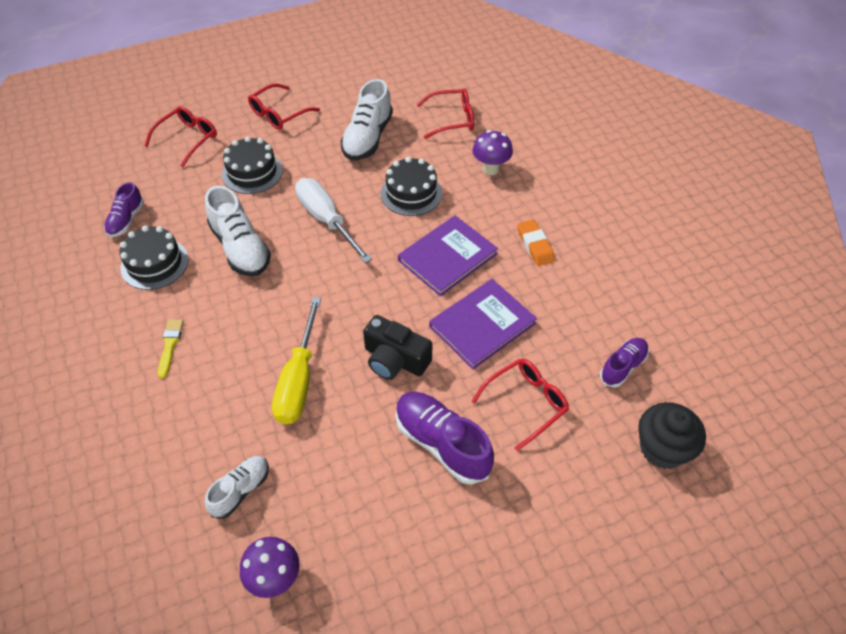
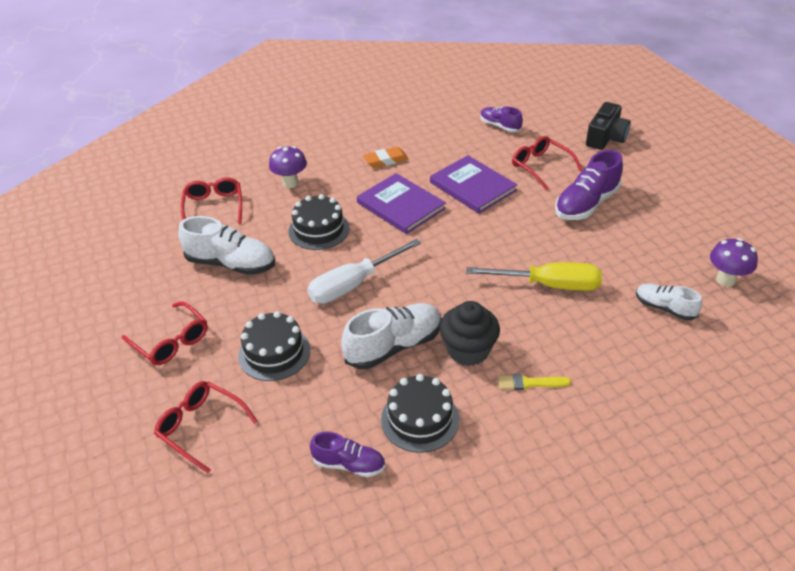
camera: 90 degrees left, 10 degrees down
black camera [363,315,432,380] -> black camera moved to [586,102,631,150]
black cupcake [638,402,706,469] -> black cupcake moved to [440,301,500,366]

